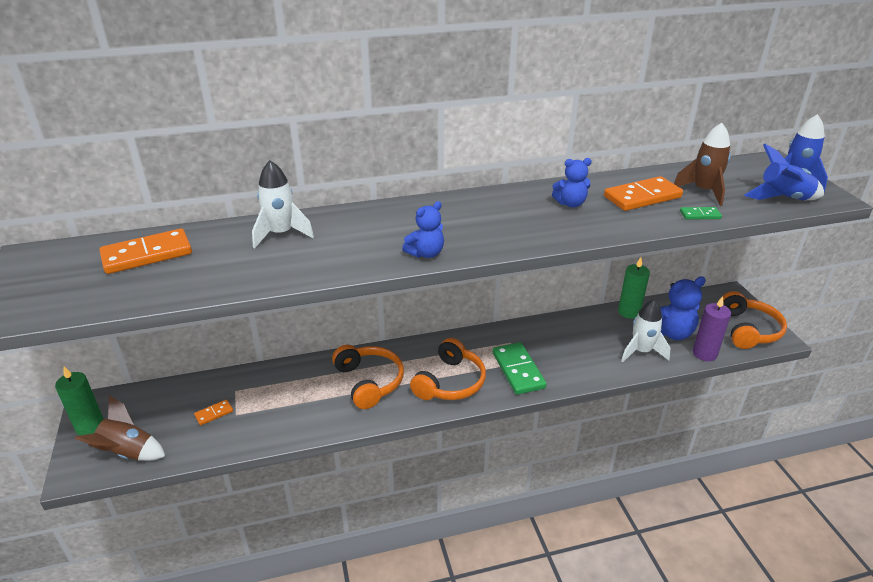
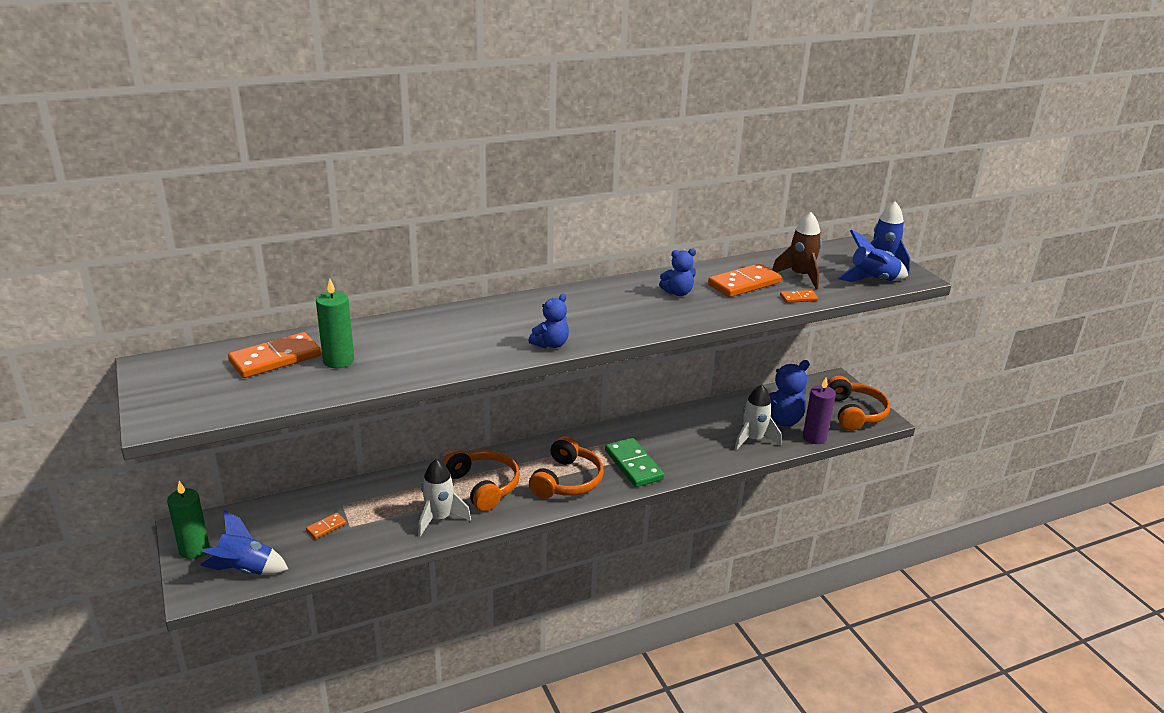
camera: 10 degrees left, 5 degrees down
brown rocket [75,395,166,461] -> blue rocket [200,510,288,575]
white rocket [252,160,314,248] -> white rocket moved to [418,459,471,537]
green candle [618,257,650,319] -> green candle moved to [316,279,354,368]
green domino [680,207,722,220] -> orange domino [780,290,818,303]

